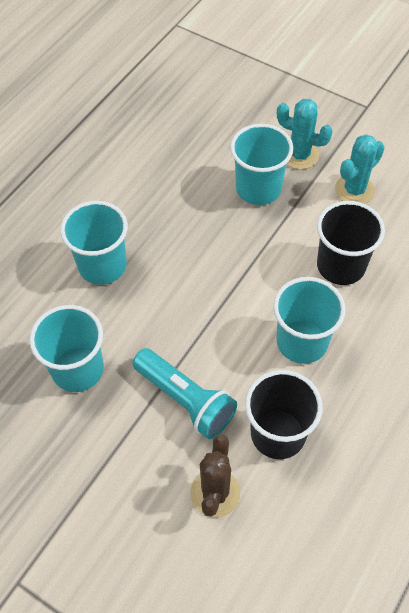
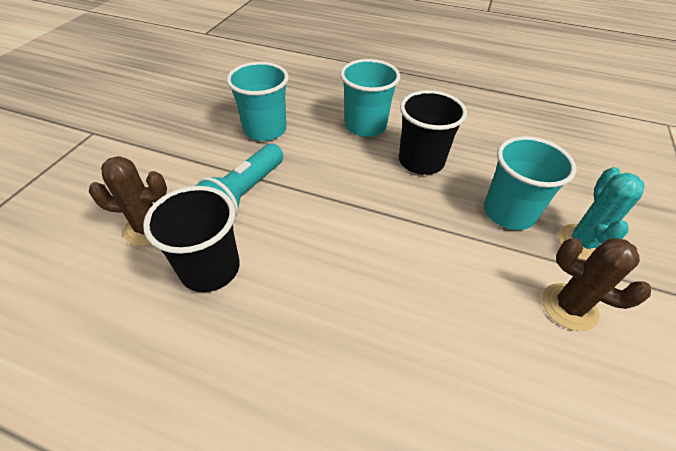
camera: 75 degrees right, 10 degrees down
turquoise cup [273,277,346,364] -> none
black cup [317,201,385,285] -> black cup moved to [399,90,467,175]
turquoise cactus [335,134,385,204] -> brown cactus [542,238,651,331]

